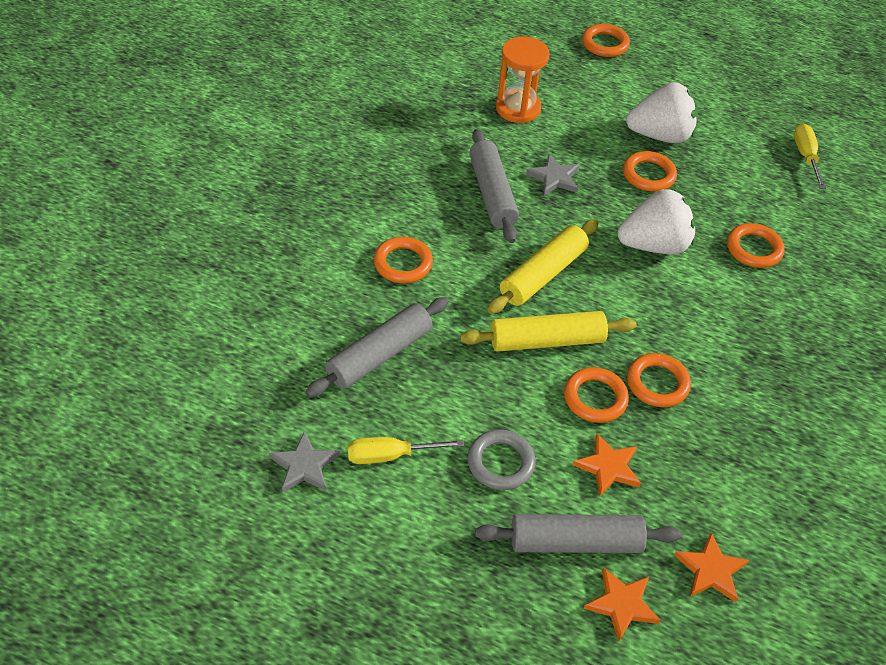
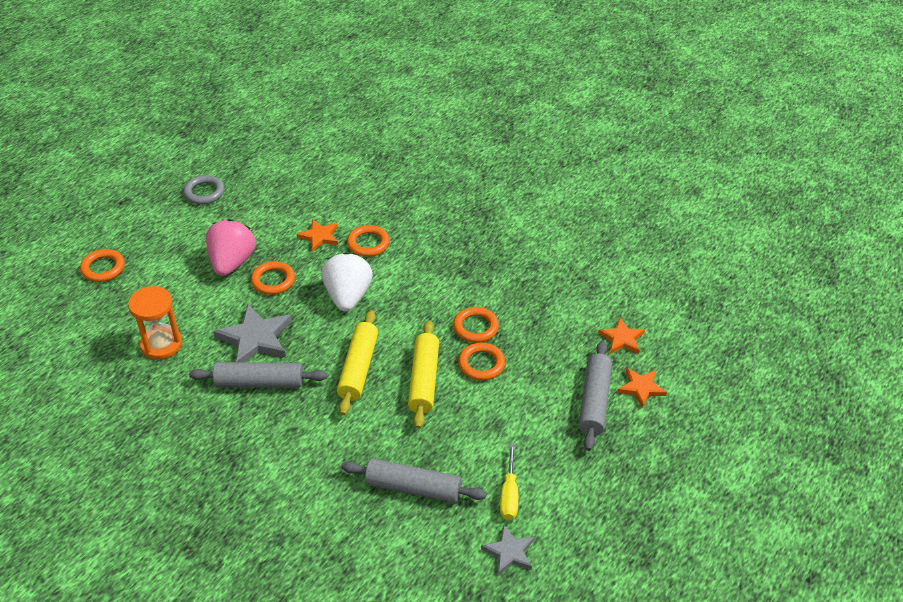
camera: 75 degrees left, 5 degrees down
grey rolling pin [305,297,449,397] -> grey rolling pin turned 45 degrees counterclockwise [341,458,486,503]
orange ring [374,237,433,283] -> none
grey ring [467,429,536,490] -> grey ring moved to [183,175,224,205]
yellow rolling pin [487,219,599,314] -> yellow rolling pin turned 45 degrees clockwise [337,310,378,415]
grey star [526,154,580,195] -> grey star [214,304,292,362], size x1.67
orange star [573,434,641,497] -> orange star moved to [297,219,338,252]
white strawberry [626,82,698,144] -> pink strawberry [206,219,256,276]
yellow screwdriver [794,124,826,189] -> none

